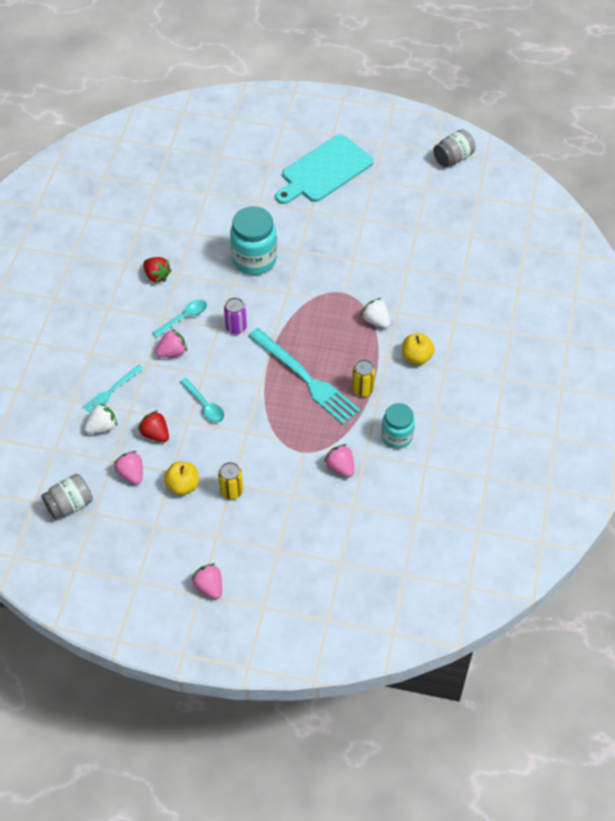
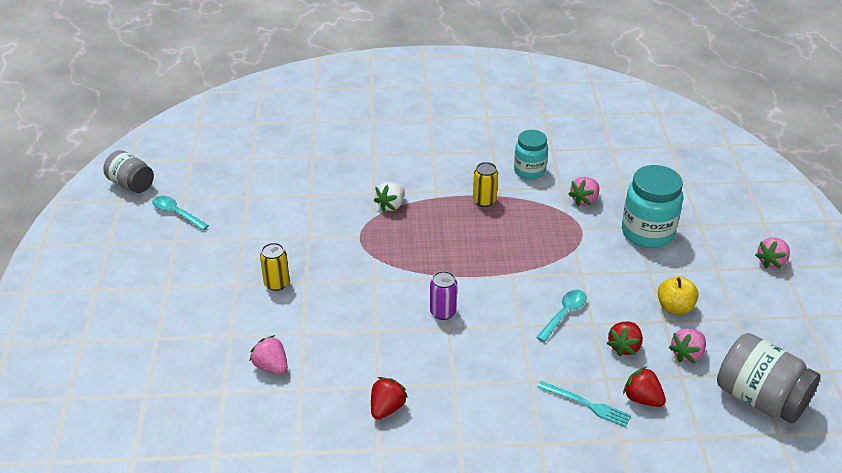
camera: 105 degrees left, 15 degrees down
grey jar [41,474,93,520] -> grey jar [717,333,820,423], size x1.55
white strawberry [84,403,117,434] -> red strawberry [623,366,666,407]
turquoise spoon [153,300,207,338] -> turquoise spoon moved to [152,196,209,230]
pink strawberry [155,329,187,358] -> pink strawberry moved to [250,335,288,375]
yellow can [218,462,243,499] -> yellow can moved to [260,243,290,291]
turquoise jar [230,206,277,275] -> turquoise jar moved to [622,165,683,248]
turquoise fork [248,328,361,425] -> none
turquoise cutting board [275,134,374,204] -> none
yellow apple [402,333,435,365] -> none

